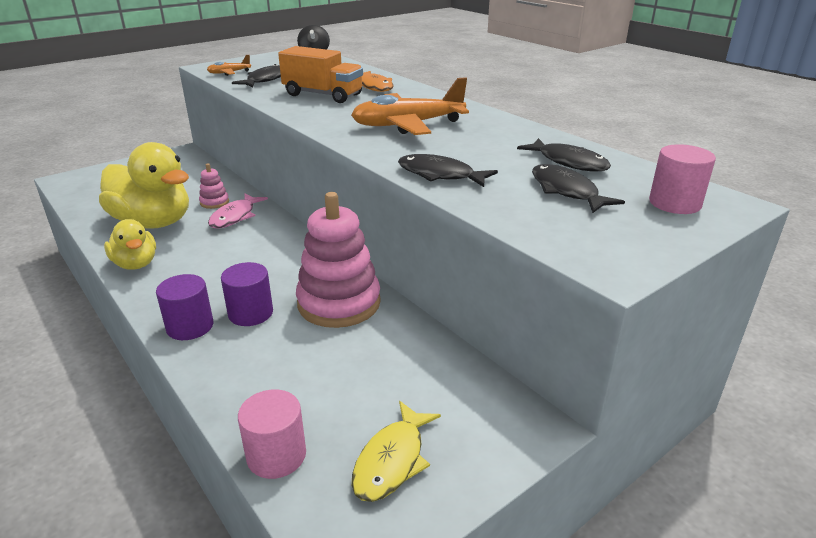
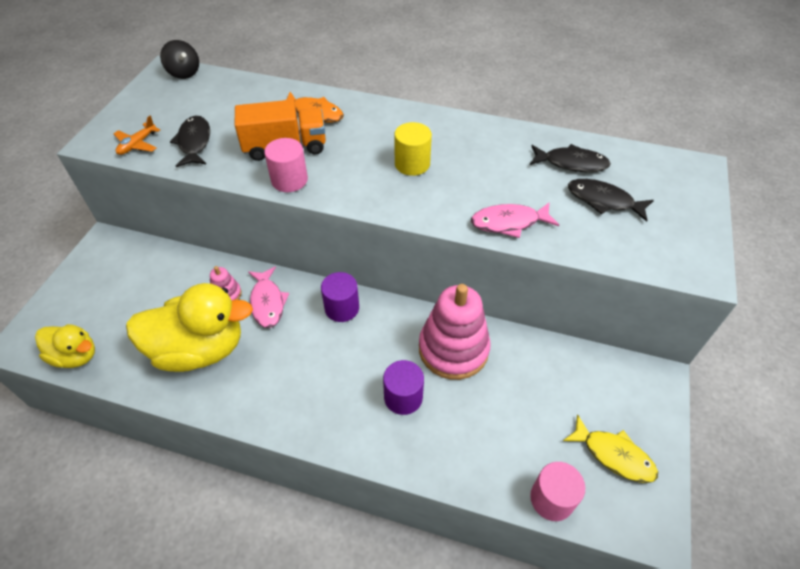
camera: 35 degrees left, 20 degrees up
yellow duck [104,219,156,270] -> yellow duck moved to [35,324,95,368]
purple cylinder [156,274,213,340] -> purple cylinder moved to [321,272,359,322]
orange plane [351,77,469,135] -> yellow cylinder [394,122,432,176]
yellow fish [352,401,441,502] -> yellow fish turned 45 degrees counterclockwise [563,414,658,483]
black fish [398,154,498,187] -> pink fish [471,203,559,238]
pink cylinder [649,144,716,214] -> pink cylinder moved to [264,138,308,192]

